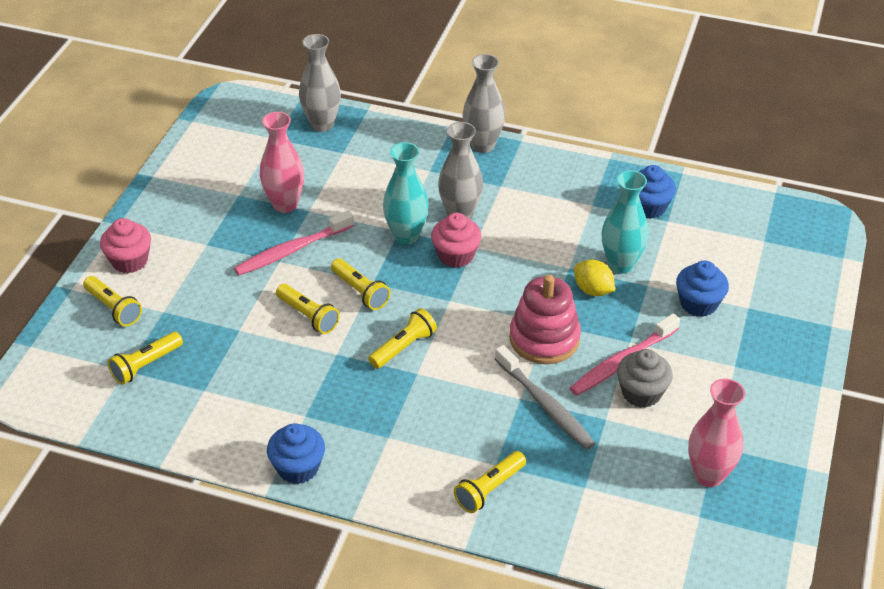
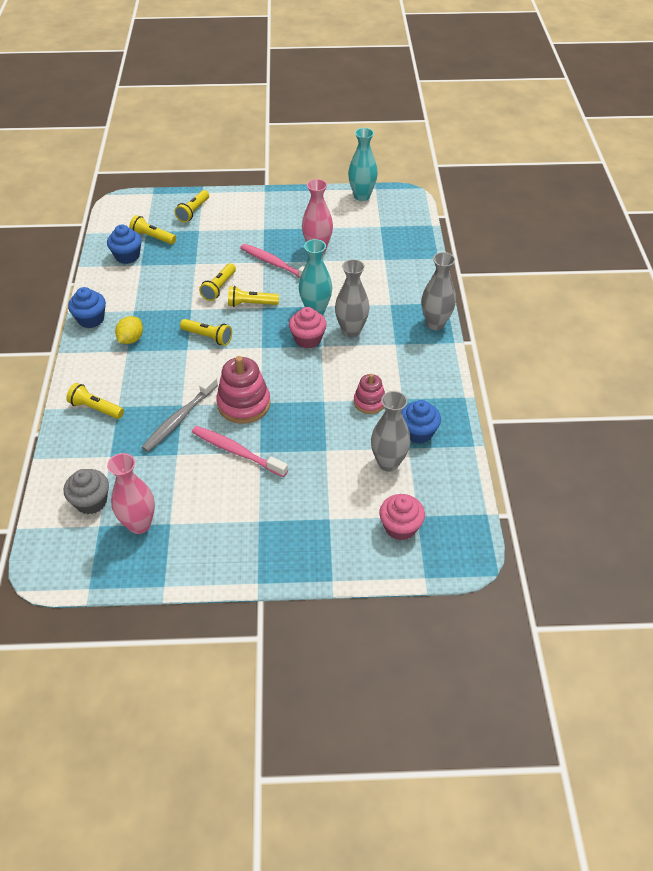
camera: 70 degrees right, 5 degrees up
pink cupcake [100,218,151,273] -> pink cupcake moved to [379,494,425,540]
grey vase [299,34,341,132] -> grey vase moved to [371,391,411,472]
yellow flashlight [331,258,390,310] -> yellow flashlight turned 60 degrees clockwise [228,286,279,307]
yellow lemon [574,260,615,296] -> yellow lemon moved to [115,316,143,344]
turquoise vase [602,170,649,274] -> turquoise vase moved to [348,128,378,201]
grey cupcake [617,349,673,408] -> grey cupcake moved to [64,469,109,514]
blue cupcake [676,261,729,317] -> blue cupcake moved to [107,225,142,264]
none -> pink stacking toy [354,374,385,414]

